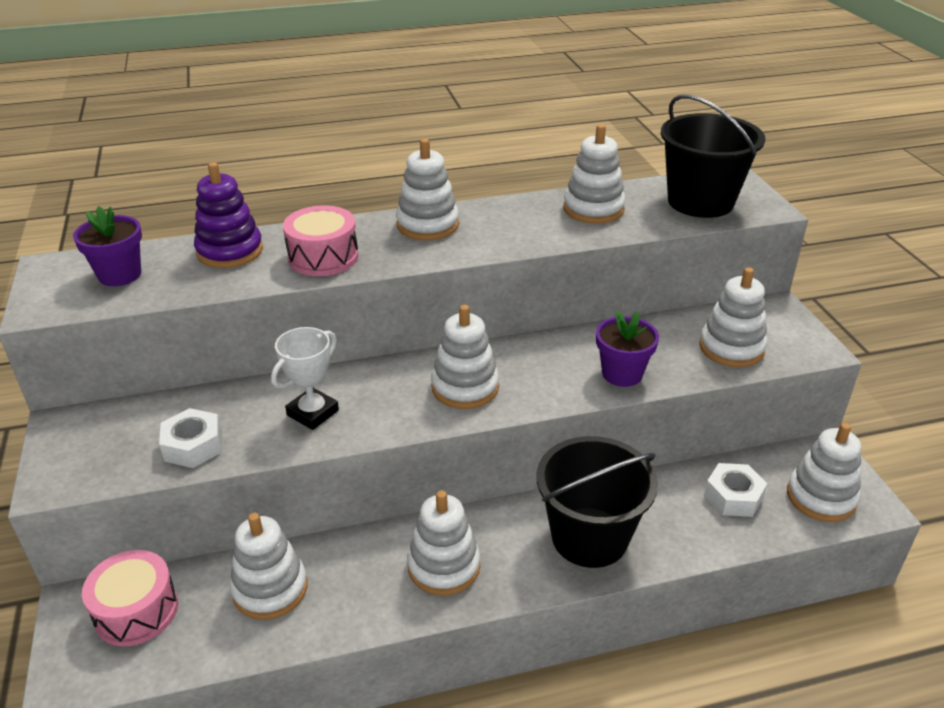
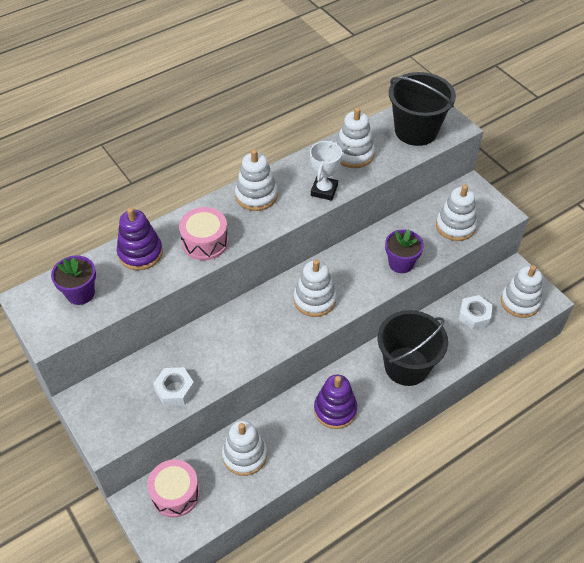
camera: 20 degrees left, 15 degrees up
white trophy [271,327,339,430] -> white trophy moved to [310,140,342,201]
white stacking toy [407,490,480,596] -> purple stacking toy [314,375,357,429]

